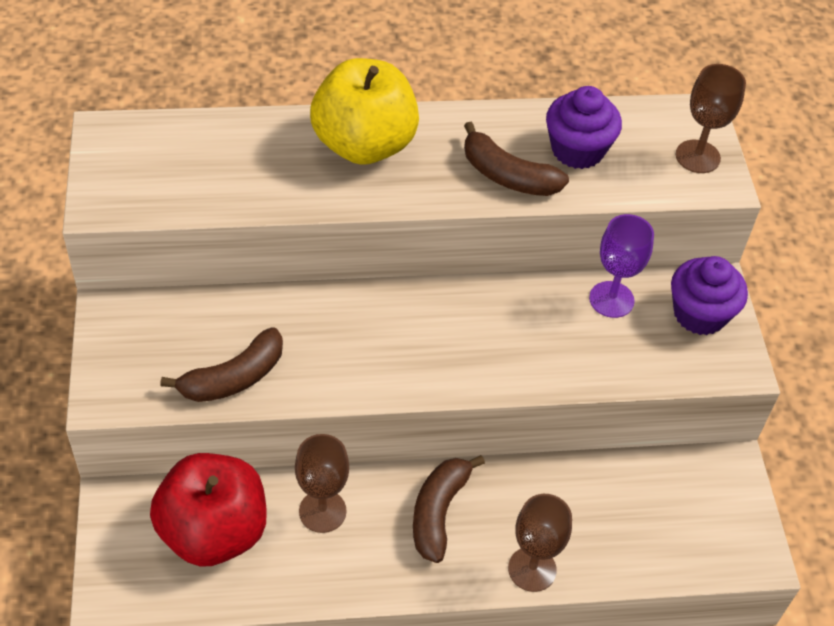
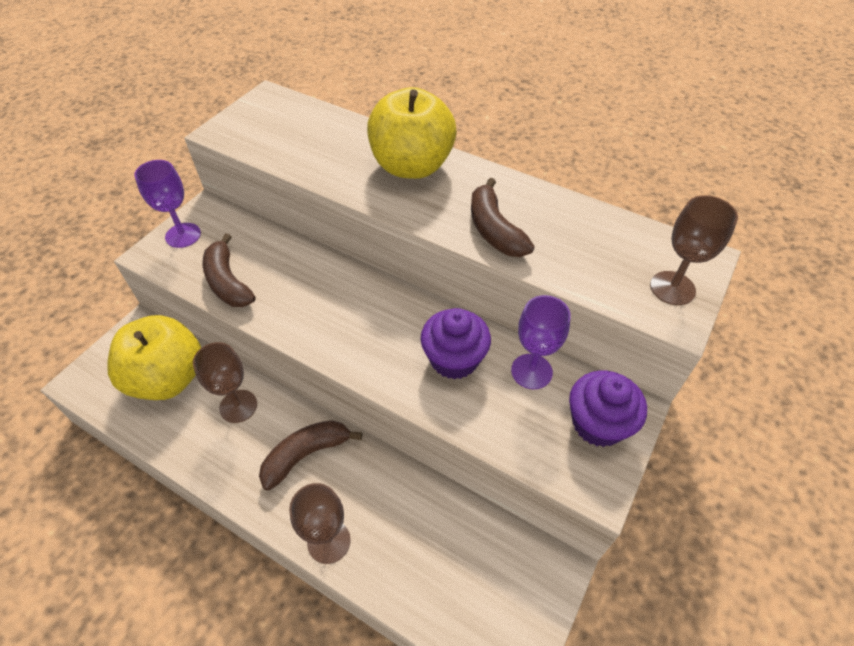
camera: 40 degrees right, 0 degrees up
red apple [150,453,267,567] -> yellow apple [107,315,201,400]
brown banana [160,327,283,402] -> brown banana turned 60 degrees clockwise [202,233,255,307]
purple cupcake [546,86,622,169] -> purple cupcake moved to [421,308,491,380]
none -> purple goblet [134,160,201,248]

